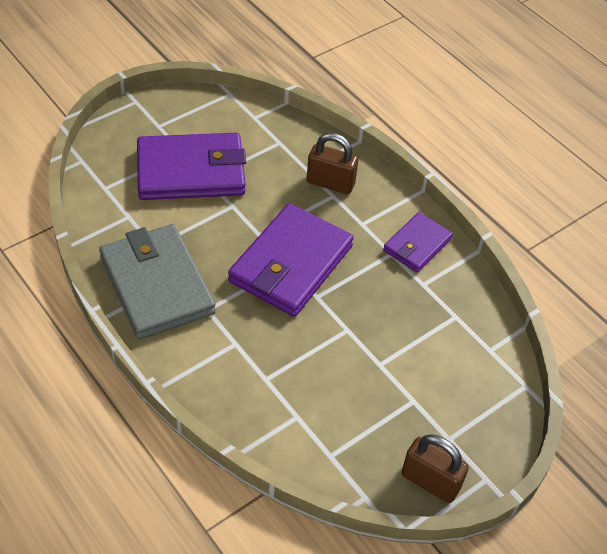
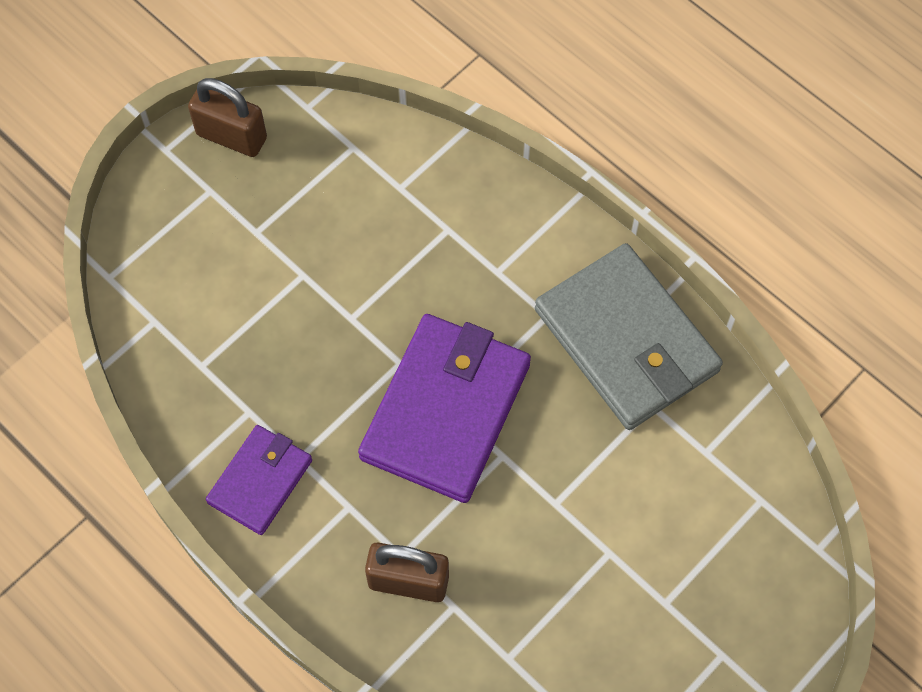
camera: 175 degrees right, 15 degrees up
purple wallet [137,133,246,200] -> none

